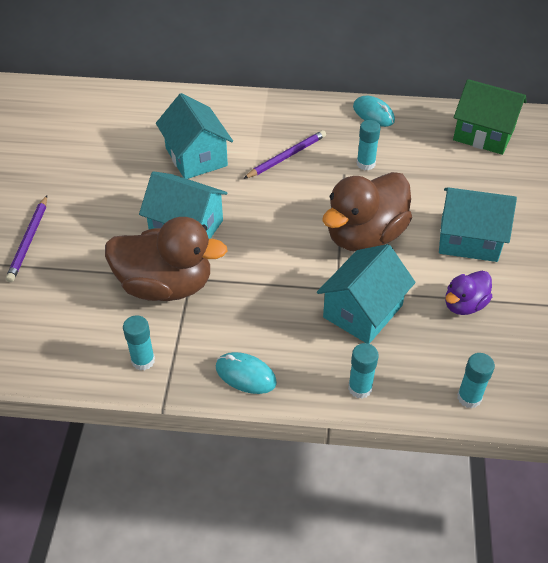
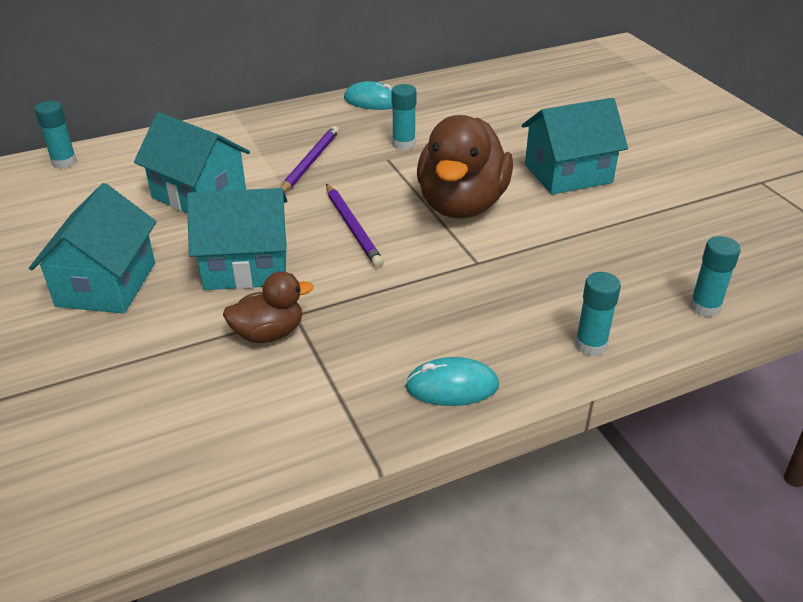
camera: 30 degrees left, 10 degrees down
purple pencil [6,195,47,282] -> purple pencil moved to [326,184,384,268]
brown duck [105,217,228,301] -> brown duck [223,271,314,343], size x0.52
turquoise glue stick [123,315,155,370] -> turquoise glue stick moved to [35,101,77,168]
turquoise house [317,244,416,344] -> turquoise house moved to [29,183,157,313]
purple duck [445,271,492,315] -> none
green house [453,79,527,155] -> none

